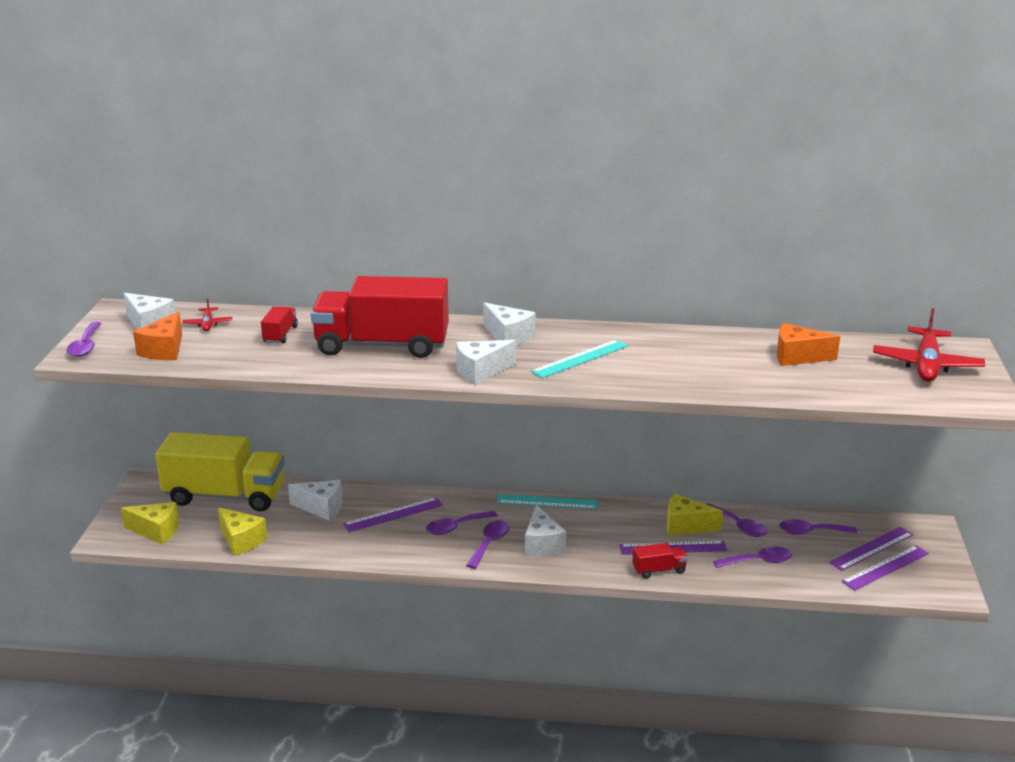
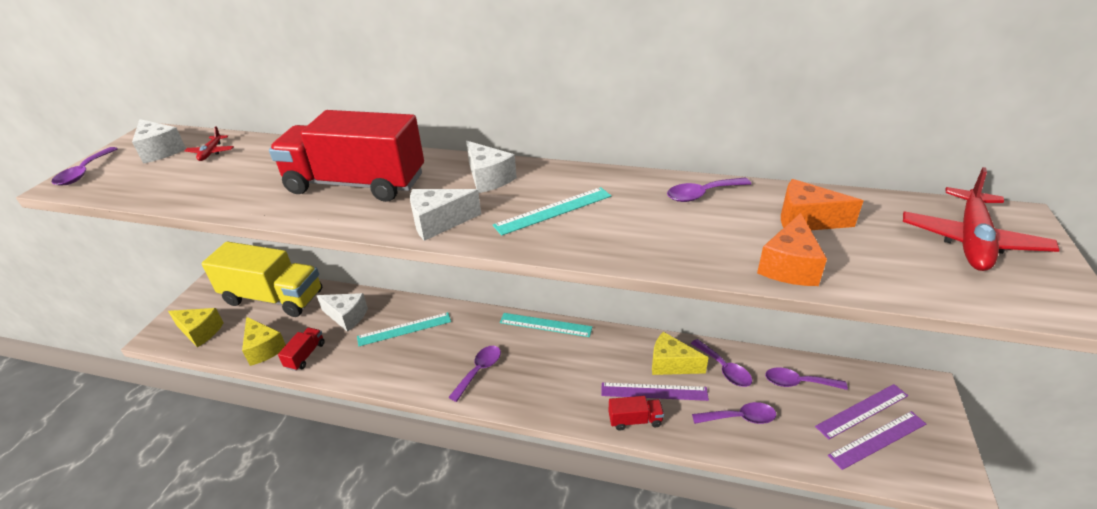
camera: 10 degrees right, 10 degrees up
orange cheese [133,311,182,360] -> orange cheese moved to [757,213,827,286]
red truck [261,307,298,343] -> red truck moved to [278,328,325,371]
purple ruler [343,497,443,532] -> turquoise ruler [357,312,451,346]
purple spoon [426,511,498,535] -> purple spoon moved to [667,178,751,202]
white cheese [525,505,566,556] -> none

